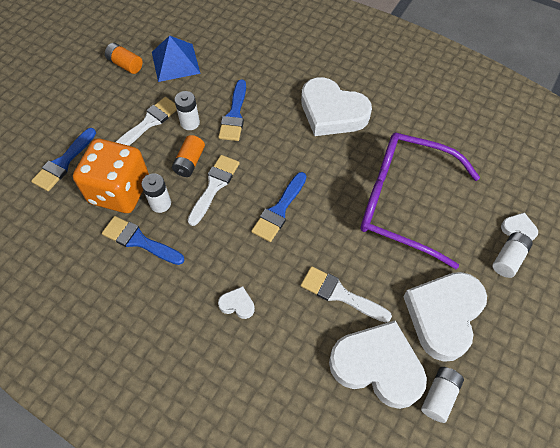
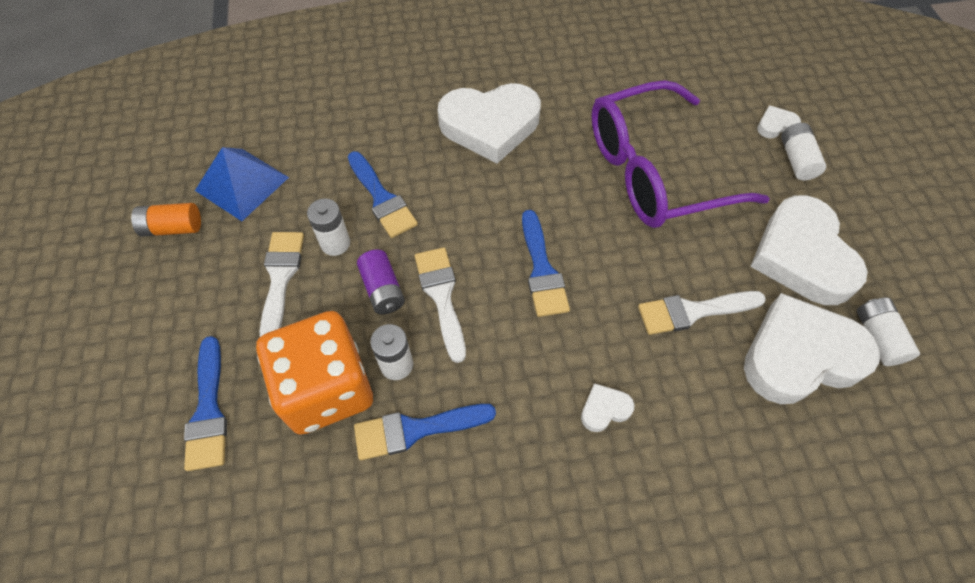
camera: 40 degrees left, 0 degrees up
orange battery [172,135,205,177] -> purple battery [357,250,405,314]

